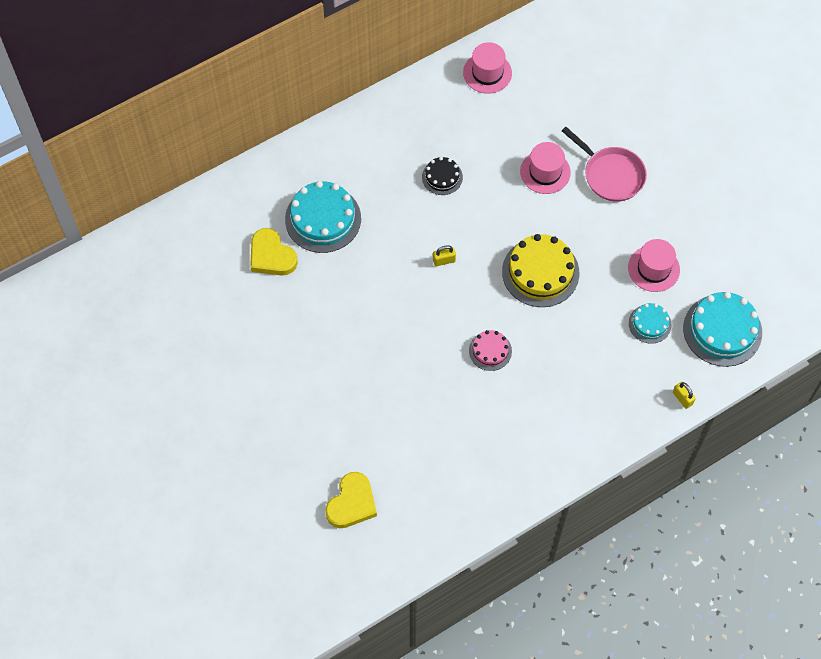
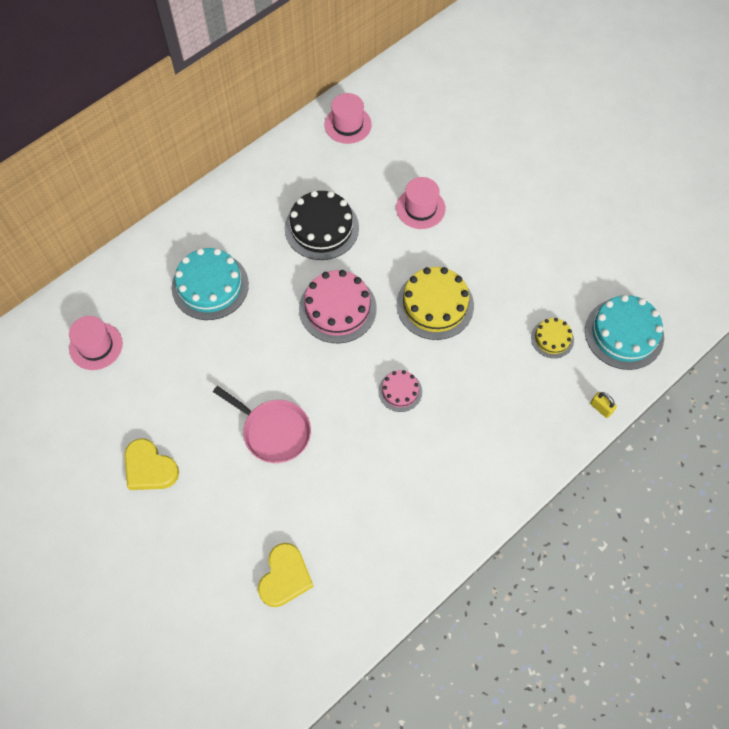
camera: 10 degrees left, 0 degrees up
yellow heart [250,228,298,276] -> yellow heart moved to [125,438,179,490]
black cake [422,157,463,195] -> black cake [285,190,359,260], size x1.84
yellow padlock [433,245,456,266] -> pink cake [299,270,377,343]
pink pan [562,127,647,201] -> pink pan moved to [213,386,311,463]
pink hat [628,239,680,292] -> pink hat moved to [69,316,123,370]
turquoise cake [629,303,672,344] -> yellow cake [531,318,574,358]

